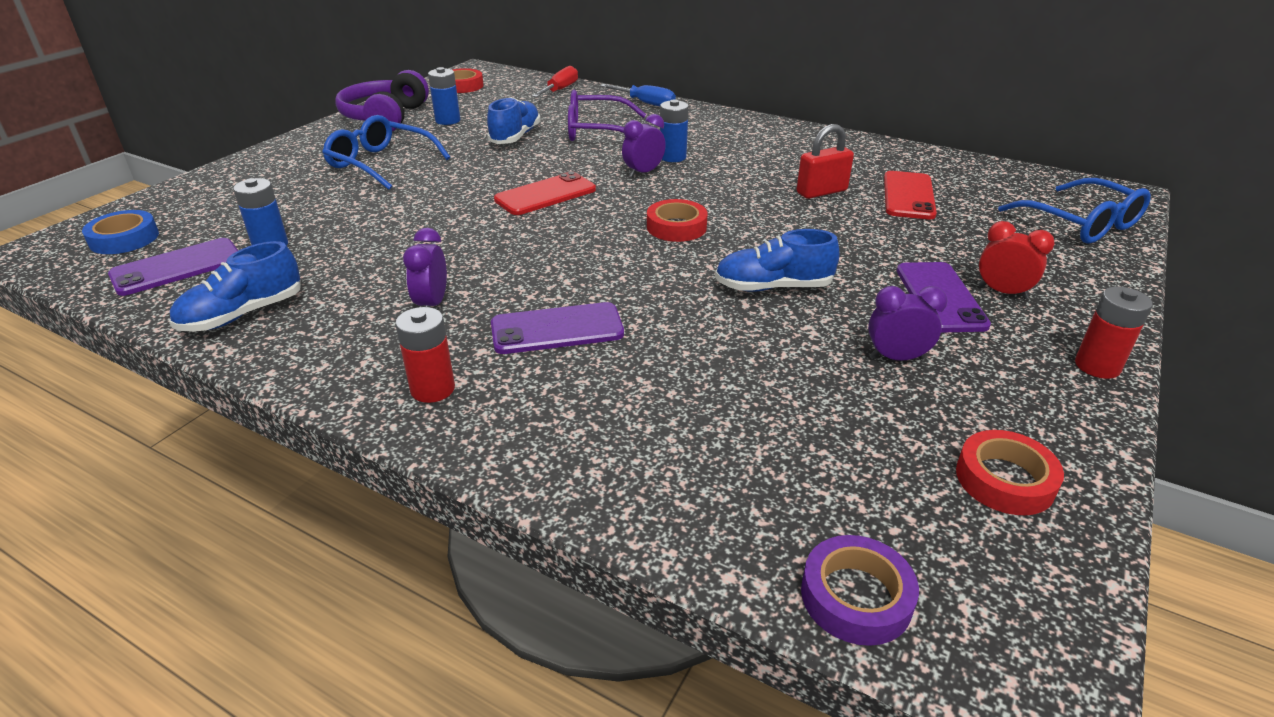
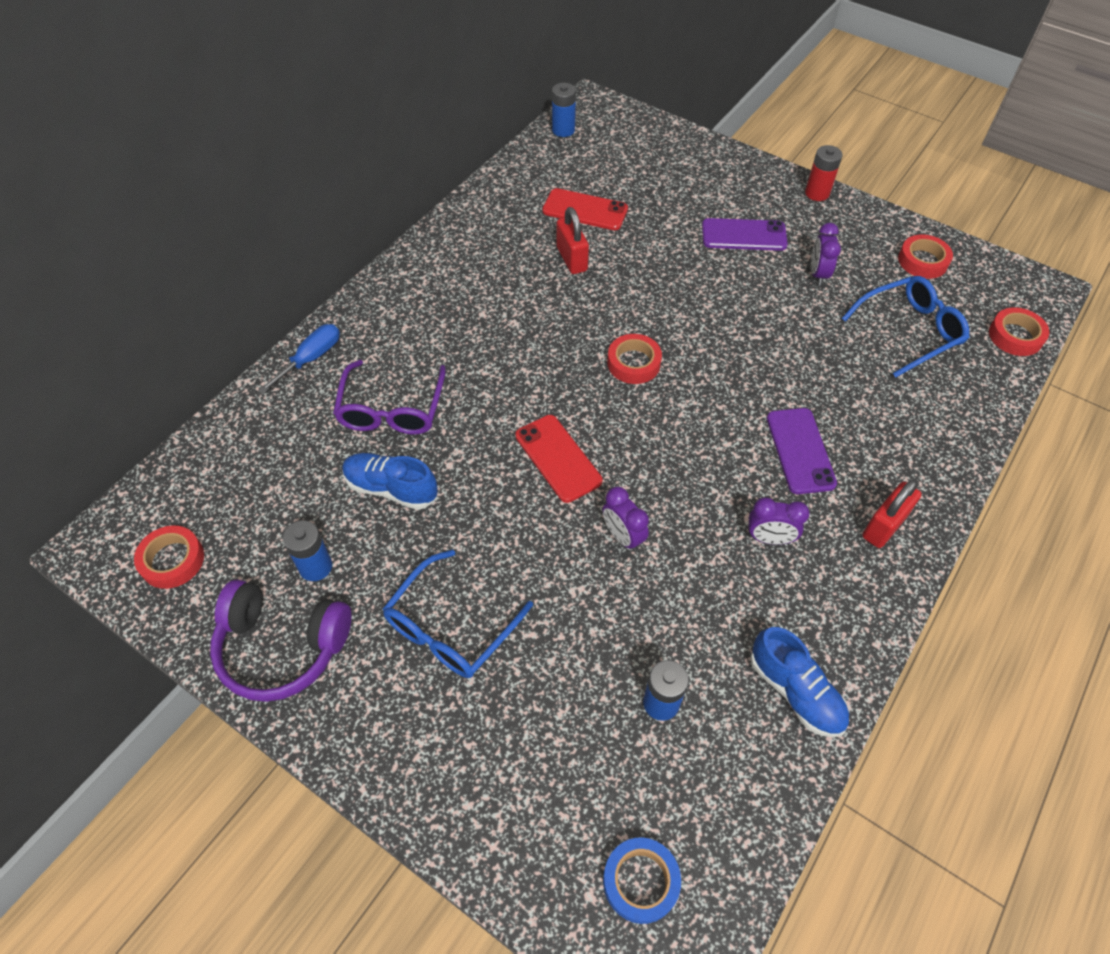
camera: 85 degrees left, 20 degrees up
purple phone [108,238,238,296] -> none
red battery [395,307,455,403] -> red padlock [862,479,921,548]
red screwdriver [532,66,578,97] -> none
purple clock [622,114,666,177] -> purple clock moved to [603,487,649,552]
blue battery [660,99,689,162] -> blue battery moved to [552,83,576,137]
blue shoe [715,229,839,292] -> none
purple tape [801,535,919,646] -> red tape [989,307,1049,356]
red clock [978,221,1055,299] -> none
blue glasses [998,178,1151,244] -> blue glasses moved to [841,276,969,378]

